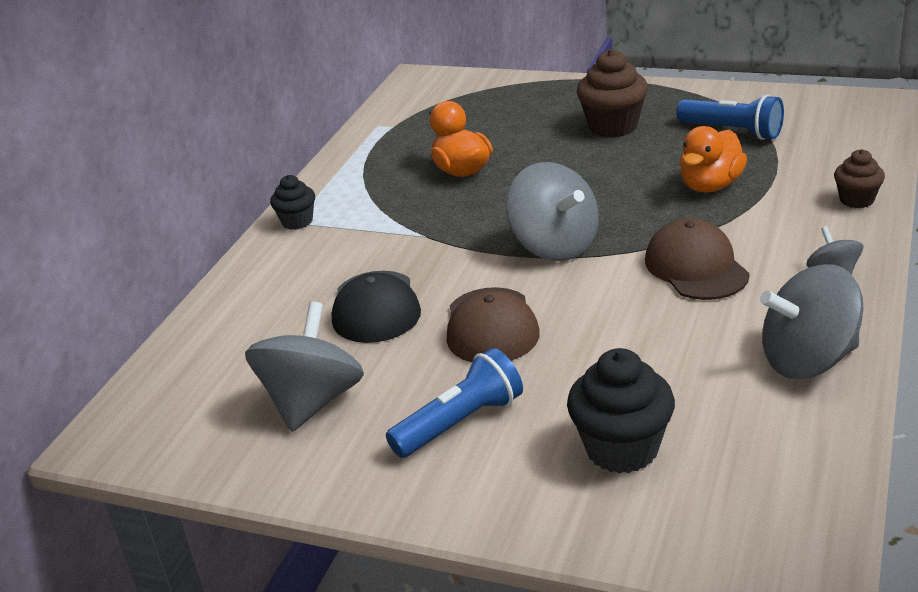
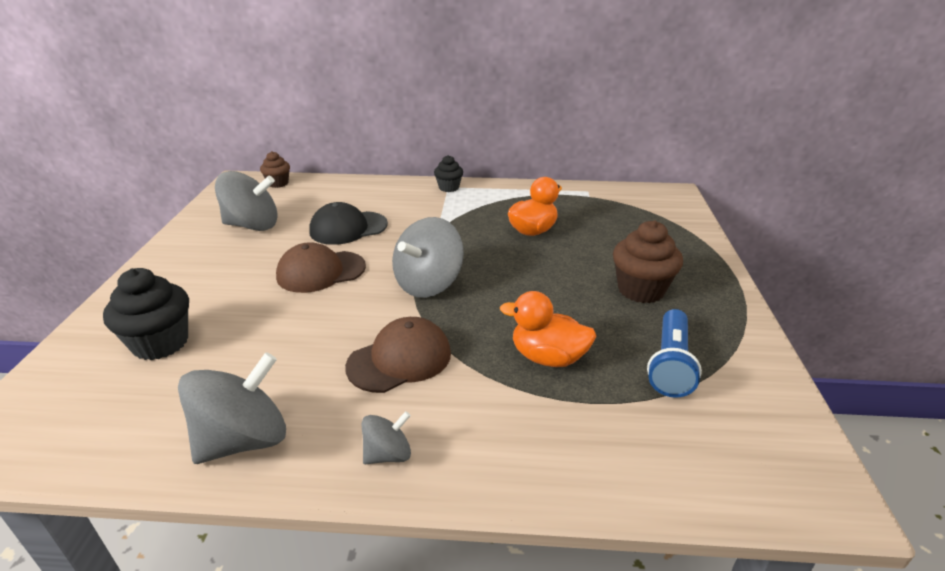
camera: 70 degrees right, 0 degrees up
blue flashlight [386,348,523,458] -> none
grey spinning top [760,264,864,379] -> grey spinning top turned 75 degrees clockwise [178,352,286,464]
brown cupcake [834,149,885,208] -> brown cupcake moved to [260,151,290,188]

